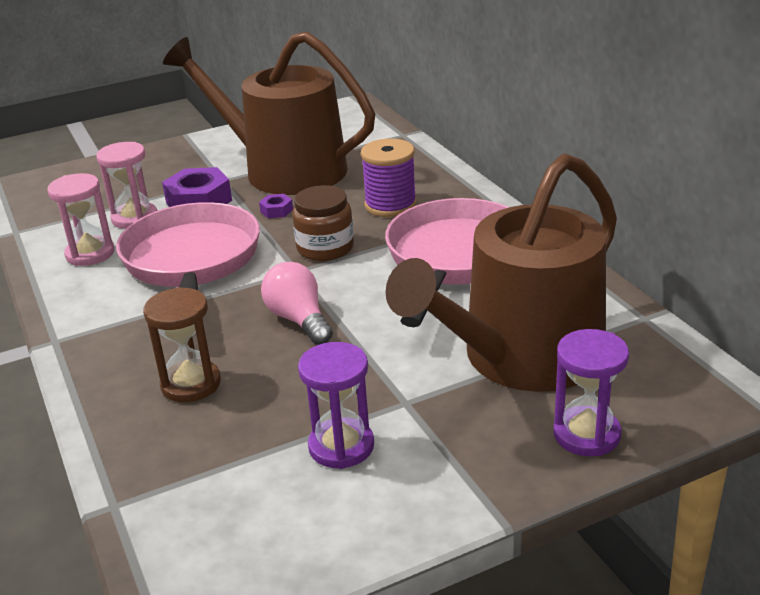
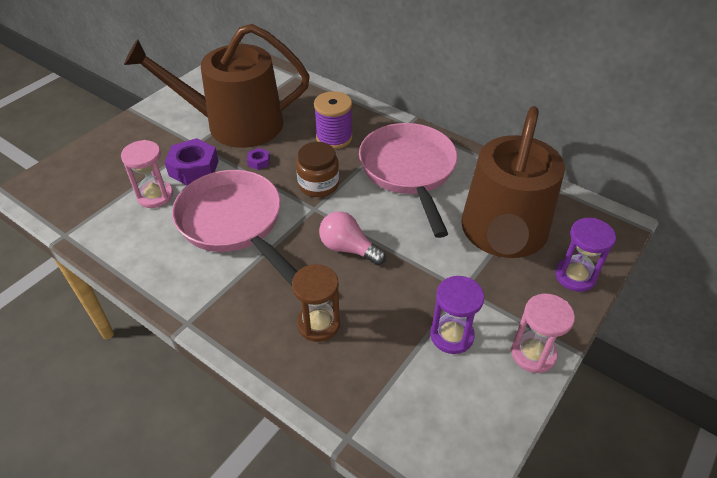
camera: 30 degrees left, 15 degrees up
pink hourglass [47,173,115,266] -> pink hourglass moved to [511,293,575,373]

